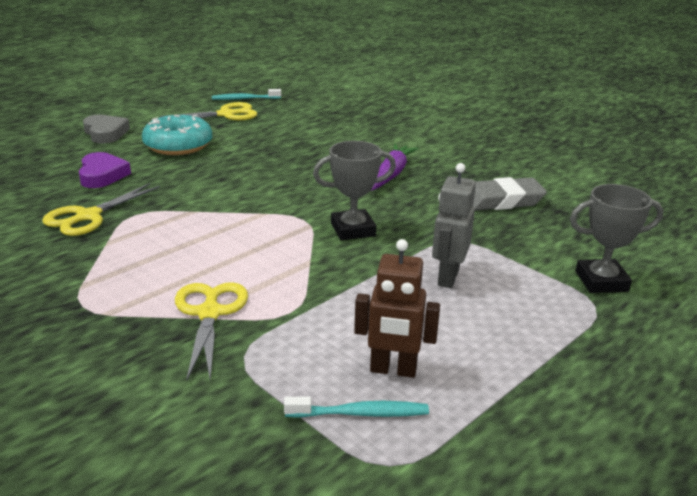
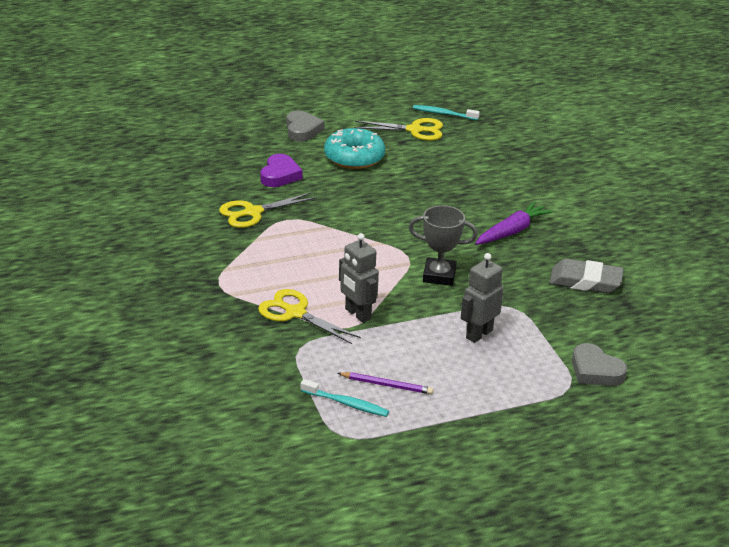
camera: 25 degrees right, 5 degrees up
yellow scissors [175,282,248,381] -> yellow scissors turned 75 degrees counterclockwise [258,289,361,344]
brown robot [354,239,440,378] -> purple pencil [337,372,433,394]
grey trophy [570,184,663,293] -> grey heart [572,343,627,386]
none -> grey robot [339,233,379,323]

